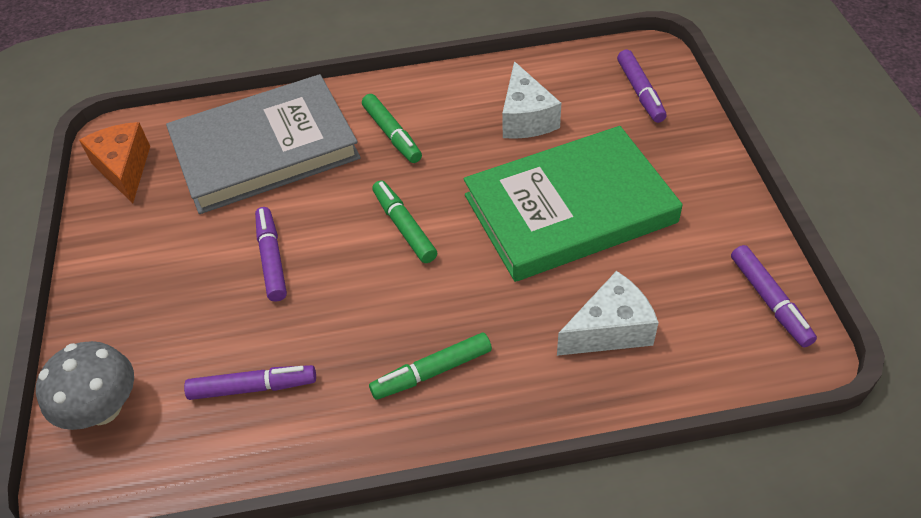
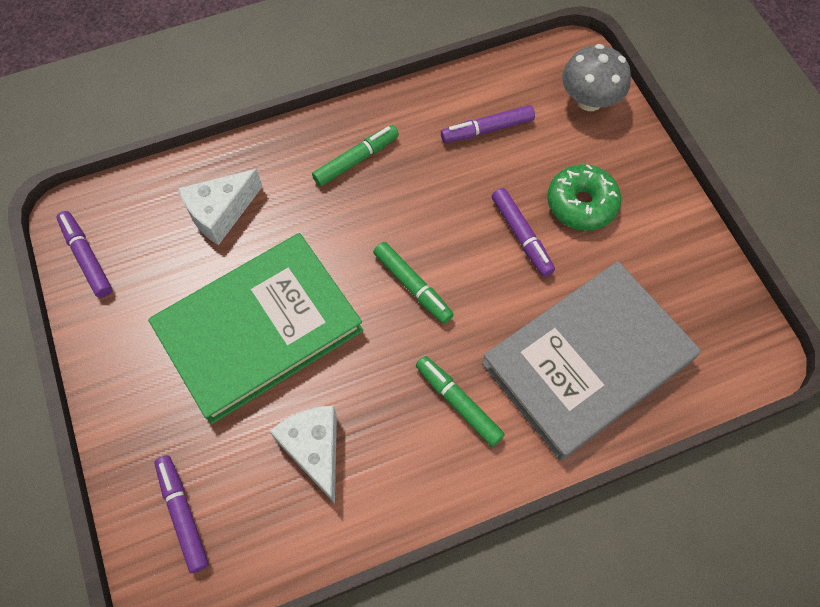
camera: 165 degrees right, 15 degrees up
orange cheese [79,122,150,203] -> none
none -> green donut [547,164,621,231]

